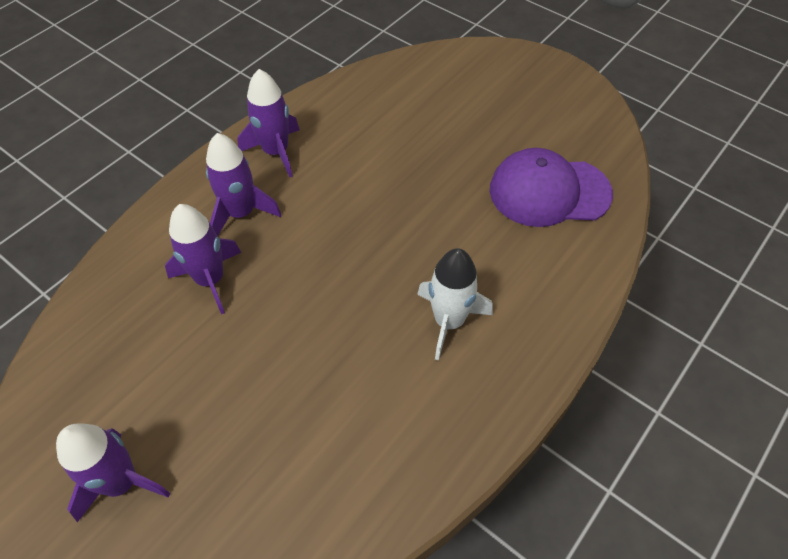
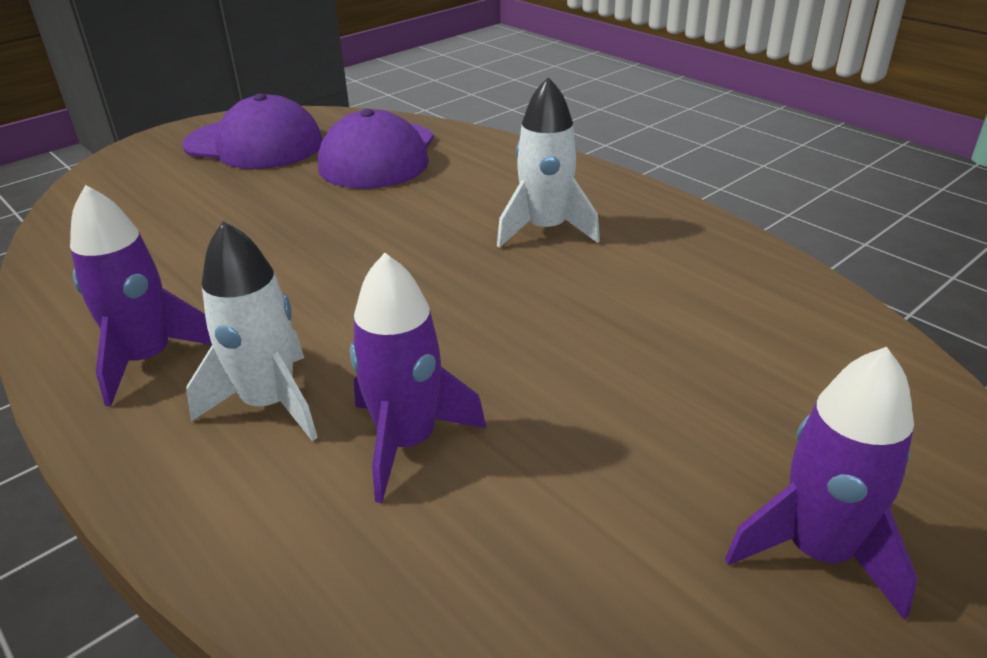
camera: 80 degrees left, 20 degrees down
purple rocket [206,133,281,236] -> white rocket [186,220,318,441]
none -> purple cap [182,93,323,169]

